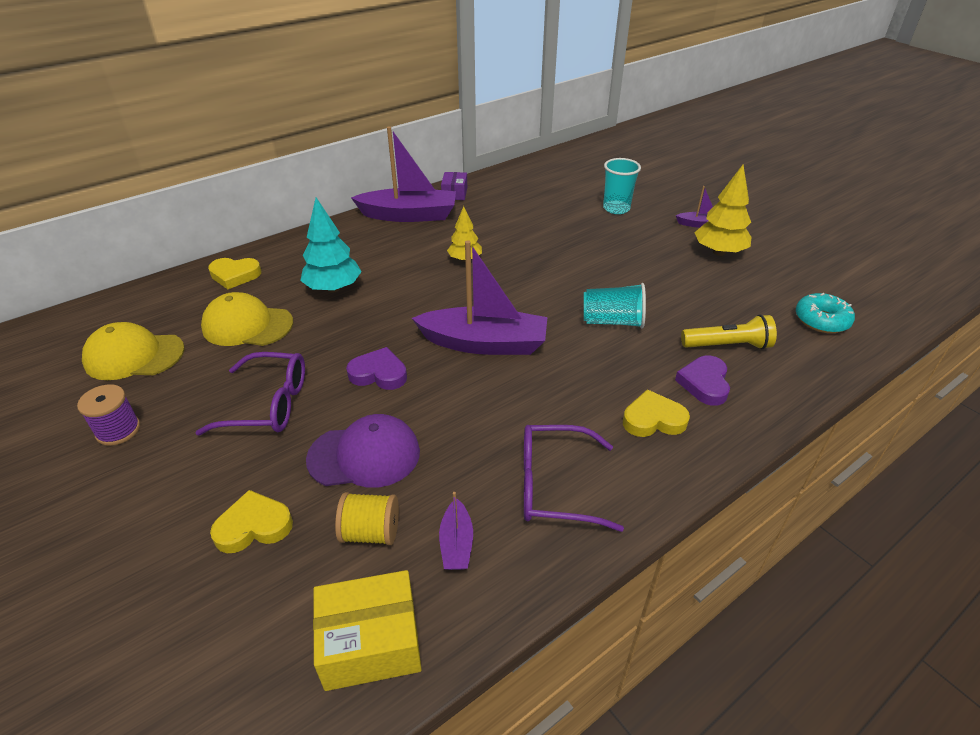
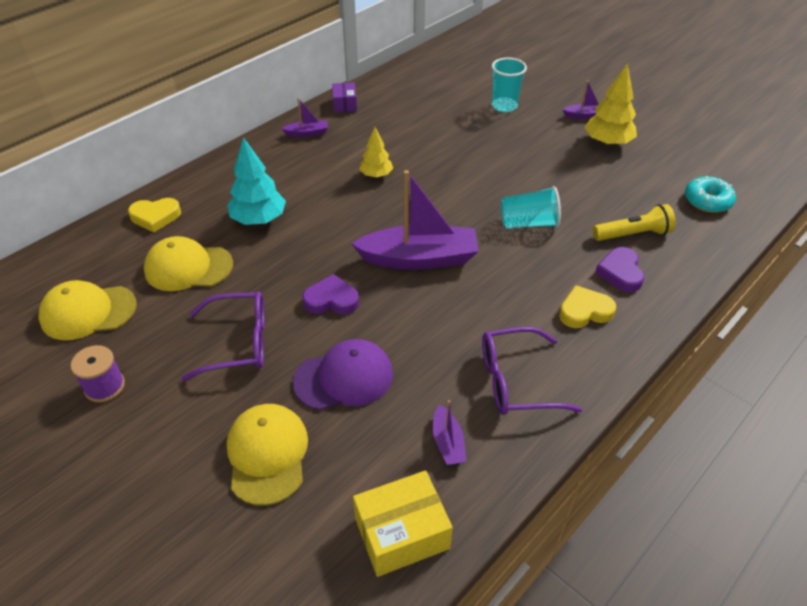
camera: 10 degrees left, 5 degrees up
yellow heart [210,490,293,553] -> yellow cap [227,404,308,506]
yellow spool [335,492,399,545] -> none
purple boat [351,126,456,222] -> purple boat [281,98,328,137], size x0.45

